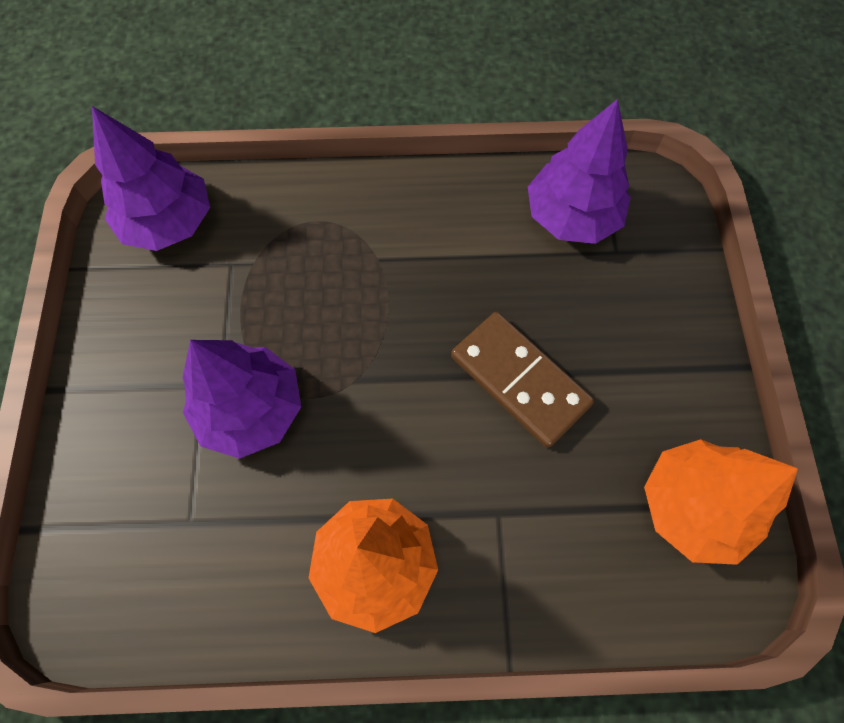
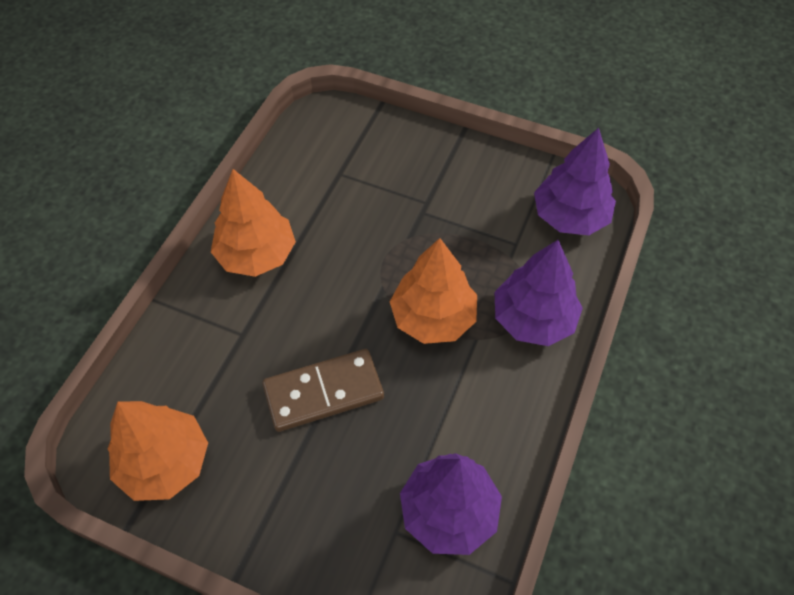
camera: 115 degrees right, 10 degrees down
purple tree [182,340,301,459] -> purple tree moved to [494,240,583,346]
none -> orange tree [390,238,477,344]

